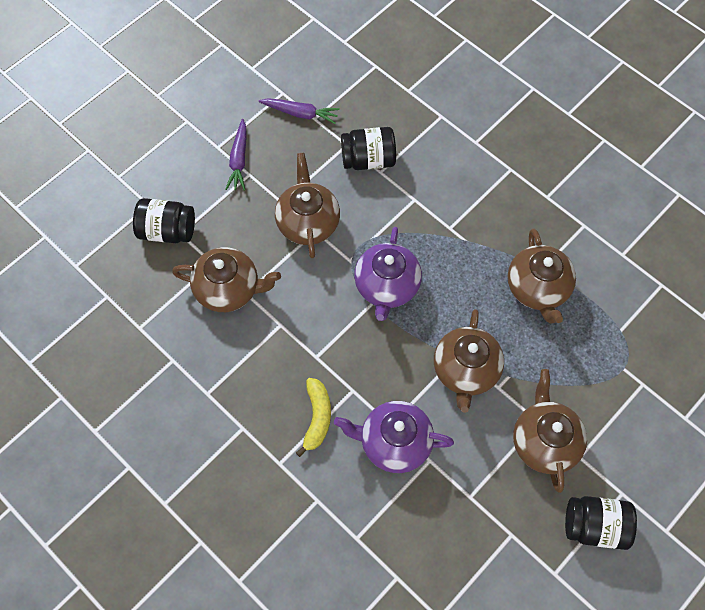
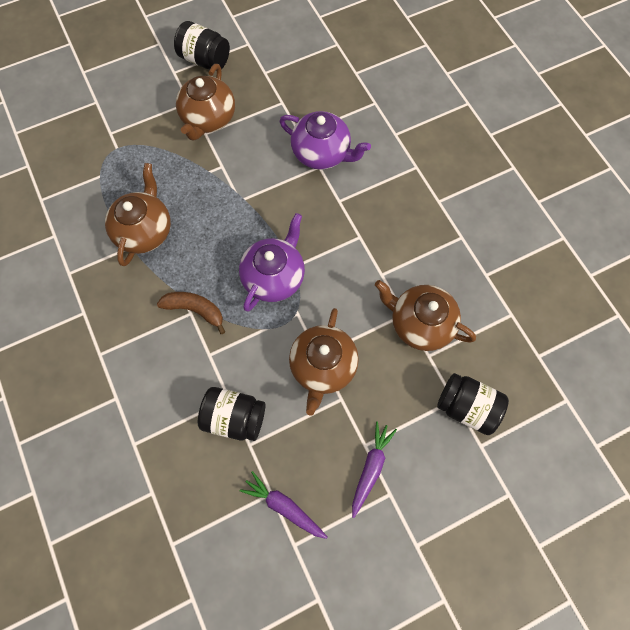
camera: 160 degrees left, 5 degrees up
yellow banana [296,378,331,457] -> none
brown teapot [434,309,504,413] -> none
none -> brown banana [157,292,225,334]

